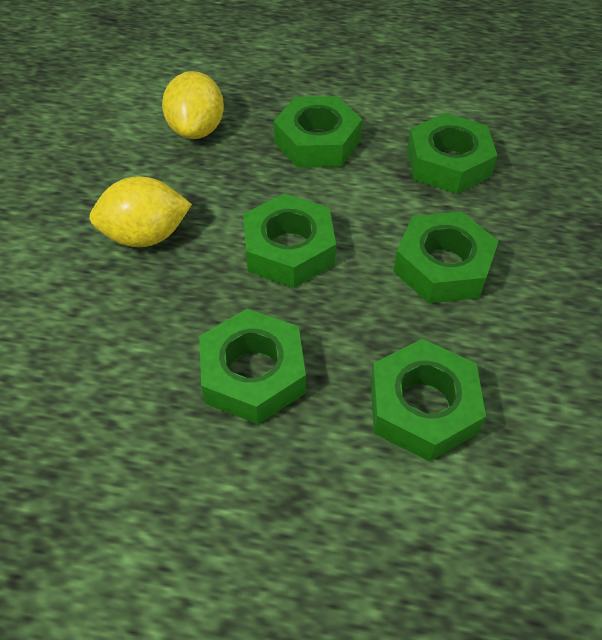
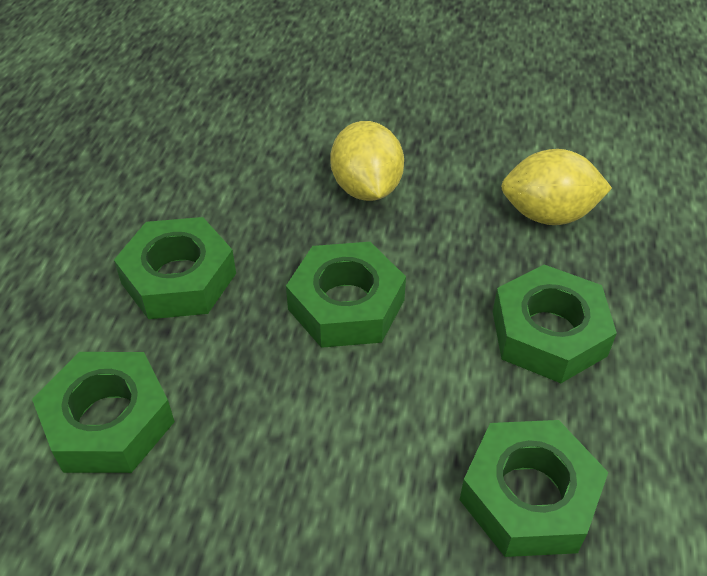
camera: 90 degrees right, 5 degrees down
green nut [393,211,499,303] -> none

